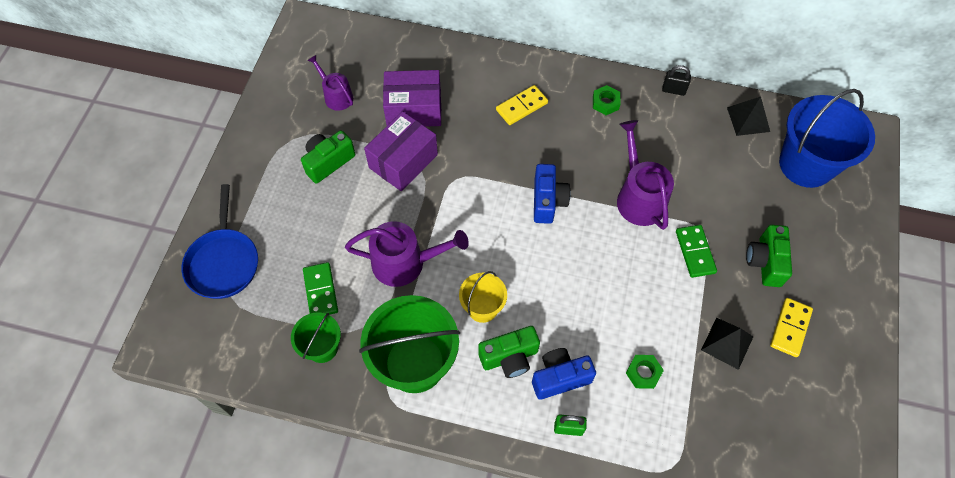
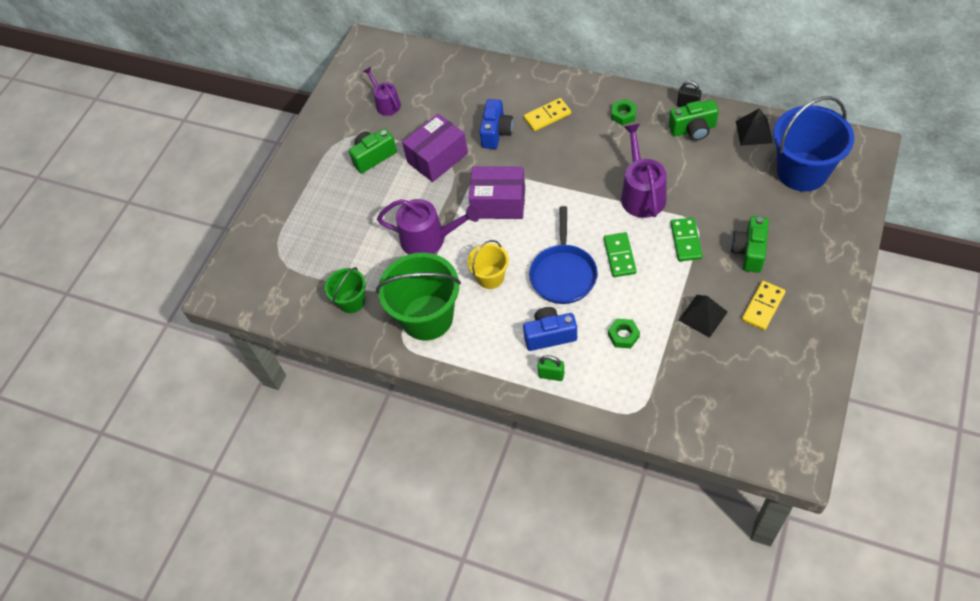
camera: 15 degrees right, 5 degrees down
blue pan [181,184,258,299] -> blue pan moved to [529,206,598,304]
green domino [303,262,338,315] -> green domino moved to [604,232,637,277]
purple box [383,70,441,127] -> purple box moved to [469,167,525,219]
green camera [478,326,540,378] -> green camera moved to [669,100,719,141]
blue camera [534,164,571,224] -> blue camera moved to [479,99,514,149]

